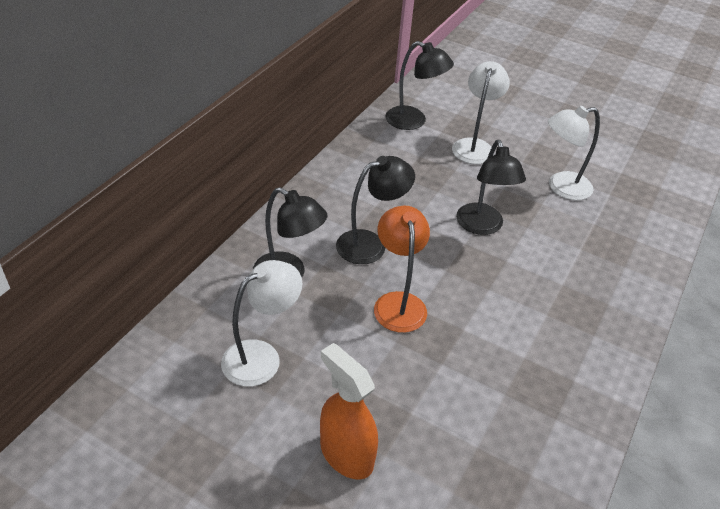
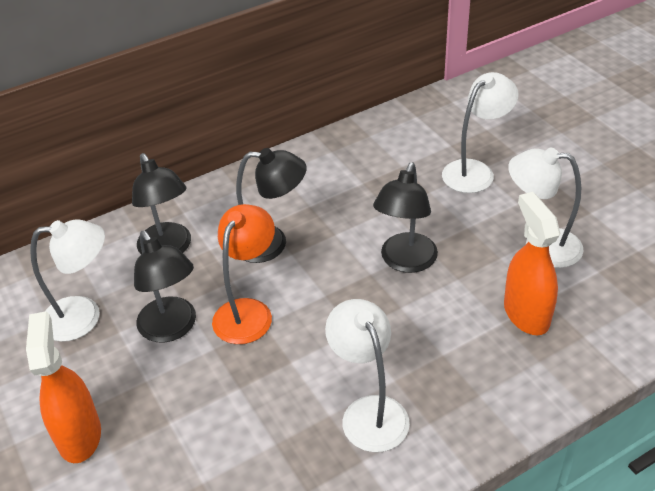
camera: 35 degrees right, 0 degrees up
black lamp [385,41,454,130] -> black lamp moved to [134,231,196,342]
none -> white lamp [325,299,410,452]
none -> orange spray bottle [504,192,560,335]

